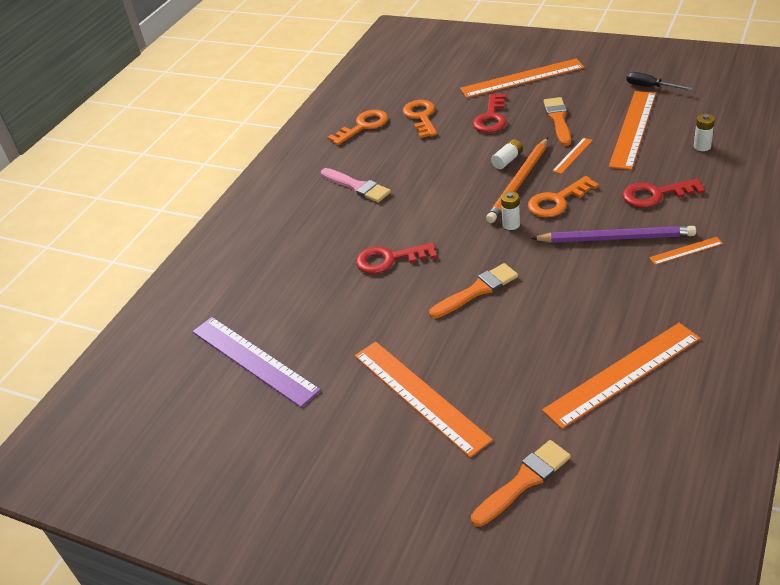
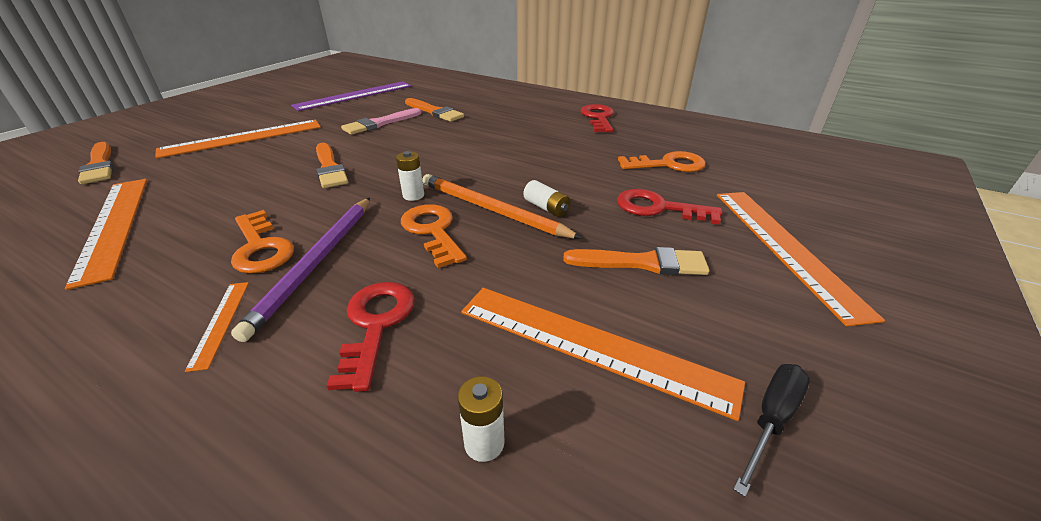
camera: 90 degrees right, 5 degrees down
pink brush [321,168,391,202] -> pink brush moved to [341,108,421,135]
orange key [327,110,388,145] -> orange key moved to [231,210,294,274]
red key [356,243,437,274] -> red key moved to [581,104,614,132]
orange ruler [552,138,593,174] -> none
none -> orange brush [405,98,464,122]

